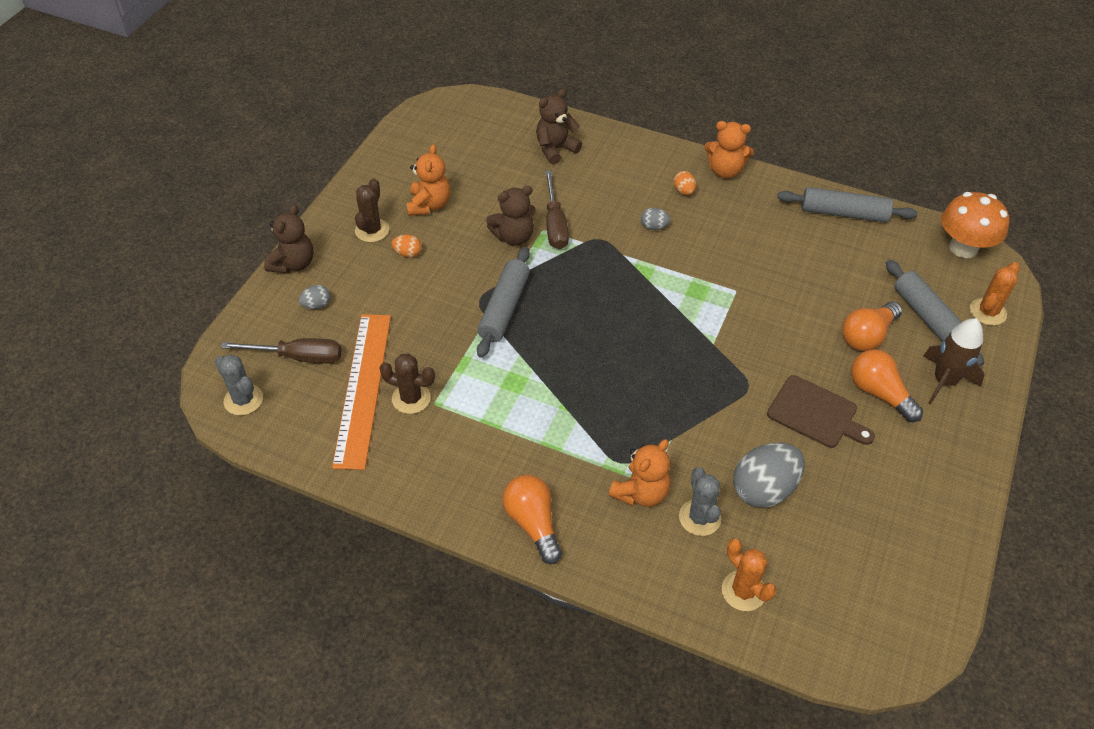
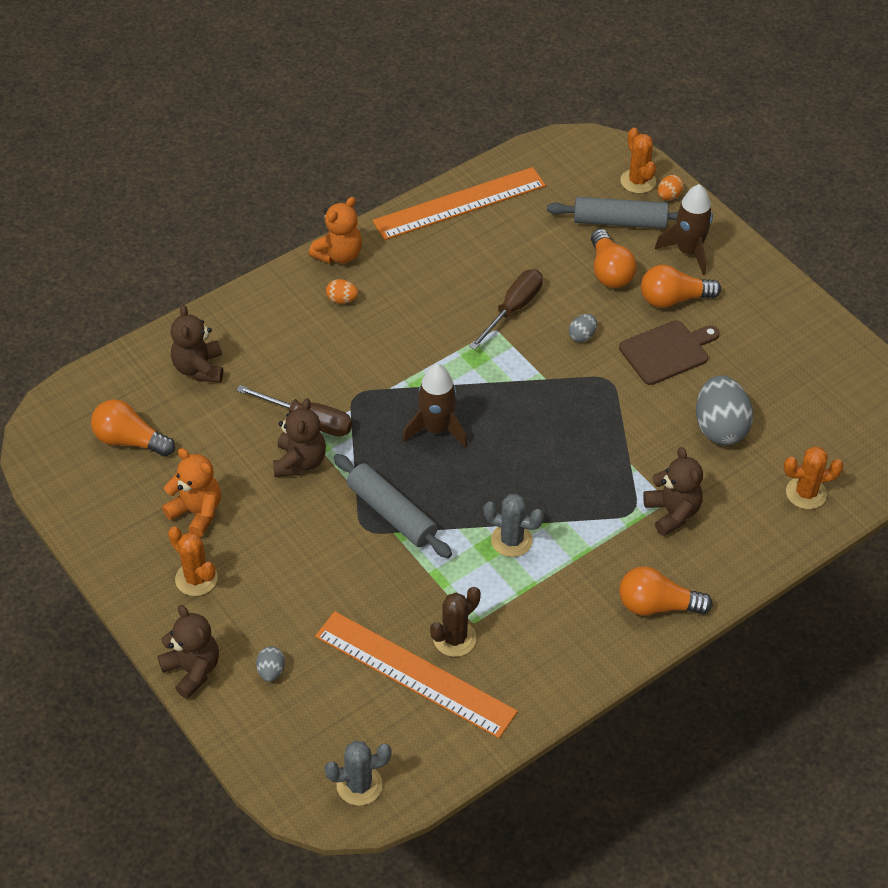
camera: 60 degrees left, 0 degrees up
brown screwdriver [221,338,341,364] -> brown screwdriver moved to [469,269,543,350]
brown cactus [355,178,389,242] -> orange cactus [168,526,218,596]
orange egg [392,235,422,258] -> orange egg moved to [658,175,684,200]
orange teddy bear [608,439,670,507] -> brown teddy bear [643,447,703,536]
grey egg [641,208,670,230] -> grey egg moved to [569,314,597,342]
grey cactus [679,467,721,536] -> grey cactus moved to [483,494,544,557]
grey rolling pin [777,187,918,223] -> orange ruler [372,167,546,240]
orange mushroom [941,192,1010,258] -> none
none -> orange light bulb [91,399,175,457]
none -> brown rocket [403,364,468,447]

